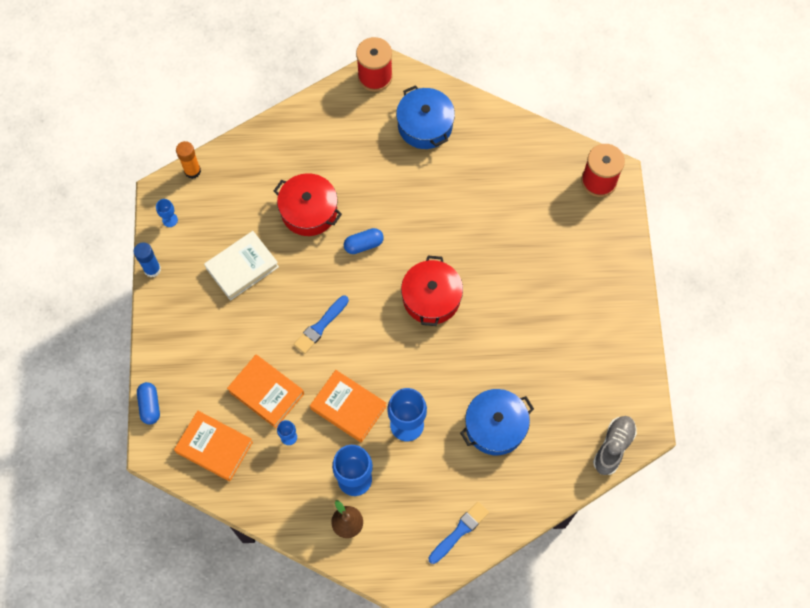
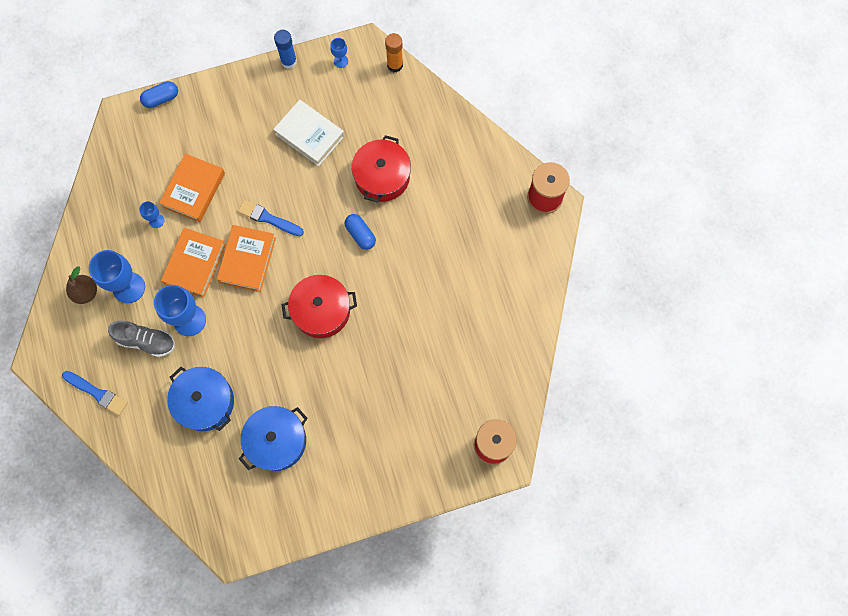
camera: 75 degrees right, 5 degrees up
orange book [174,411,253,481] -> orange book moved to [217,225,276,292]
blue pot [396,85,455,149] -> blue pot moved to [239,406,308,471]
grey shoe [593,416,637,475] -> grey shoe moved to [108,321,175,357]

